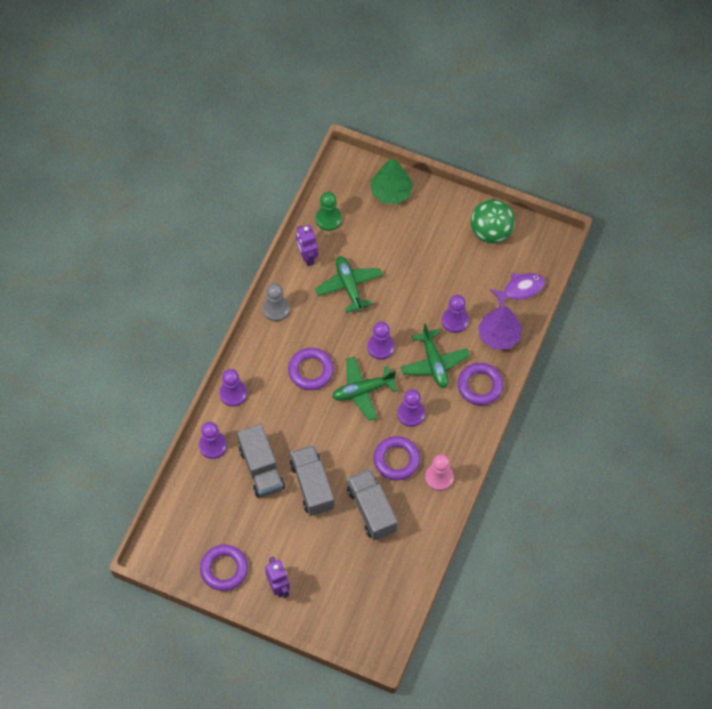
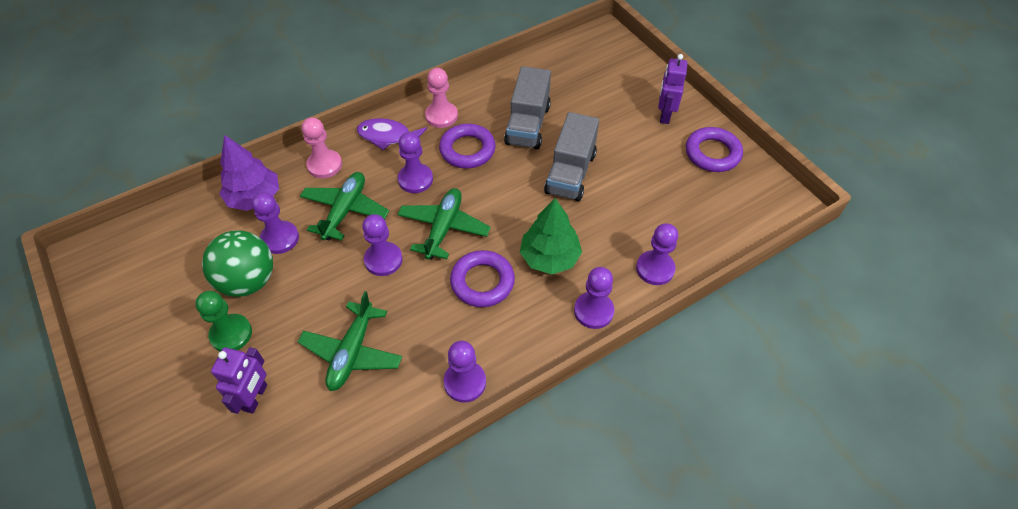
camera: 145 degrees left, 10 degrees down
grey truck [237,424,285,498] -> none
grey pawn [263,283,290,322] -> purple pawn [443,341,486,403]
purple robot [296,225,318,266] -> purple robot moved to [211,347,267,414]
green pawn [316,192,342,231] -> green pawn moved to [195,291,252,352]
green plane [332,356,397,421] -> green plane turned 90 degrees counterclockwise [397,188,491,259]
green tree [371,158,413,204] -> green tree moved to [520,198,582,274]
purple ring [458,363,503,406] -> pink pawn [302,117,342,178]
green ball [471,199,515,244] -> green ball moved to [202,230,273,297]
purple fish [489,273,545,307] -> purple fish moved to [357,118,427,150]

